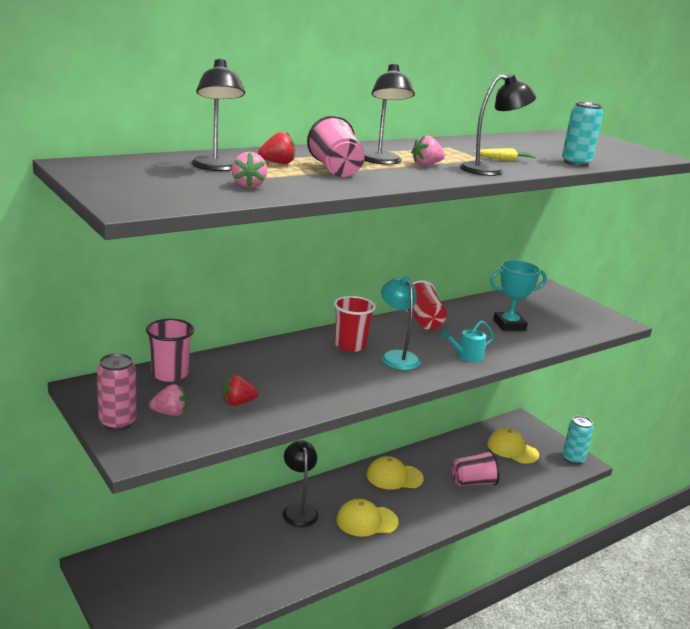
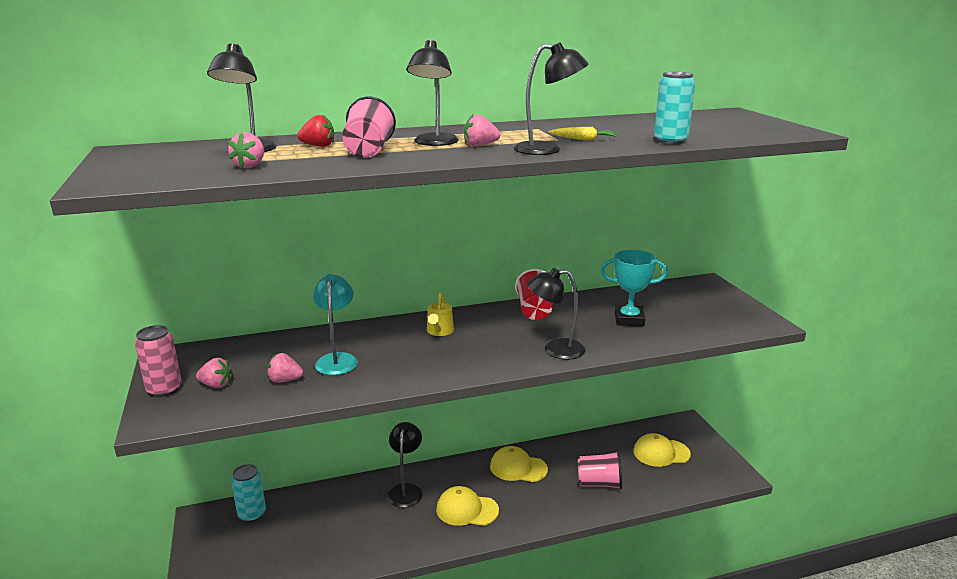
camera: 20 degrees right, 0 degrees up
pink cup [146,319,194,382] -> none
red strawberry [222,375,258,406] -> pink strawberry [267,353,304,383]
red cup [334,296,376,352] -> yellow watering can [427,292,454,336]
turquoise lamp [381,276,421,370] -> turquoise lamp moved to [313,274,358,375]
turquoise watering can [441,320,494,362] -> black lamp [527,268,585,360]
yellow cap [487,428,539,464] -> yellow cap turned 60 degrees counterclockwise [633,433,691,467]
turquoise can [562,416,594,464] -> turquoise can moved to [231,464,266,522]

